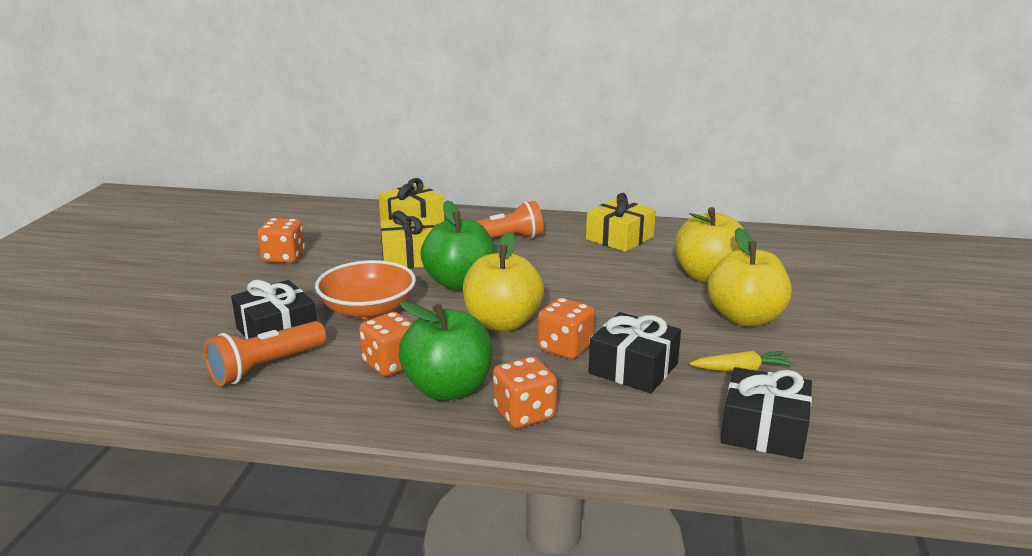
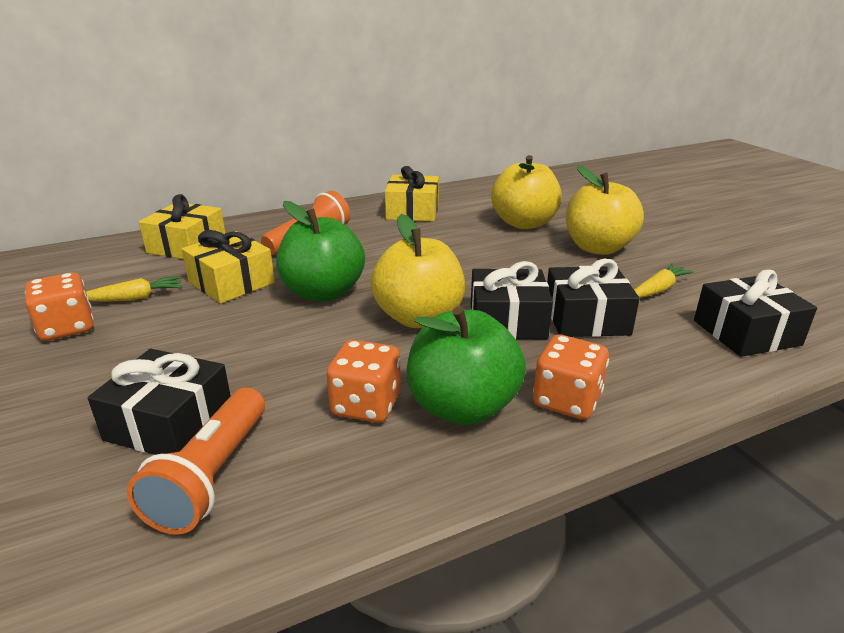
camera: 35 degrees left, 5 degrees up
orange bowl [315,260,416,319] -> none
orange dice [537,298,595,359] -> black gift [471,261,553,339]
none -> yellow carrot [86,276,182,302]

